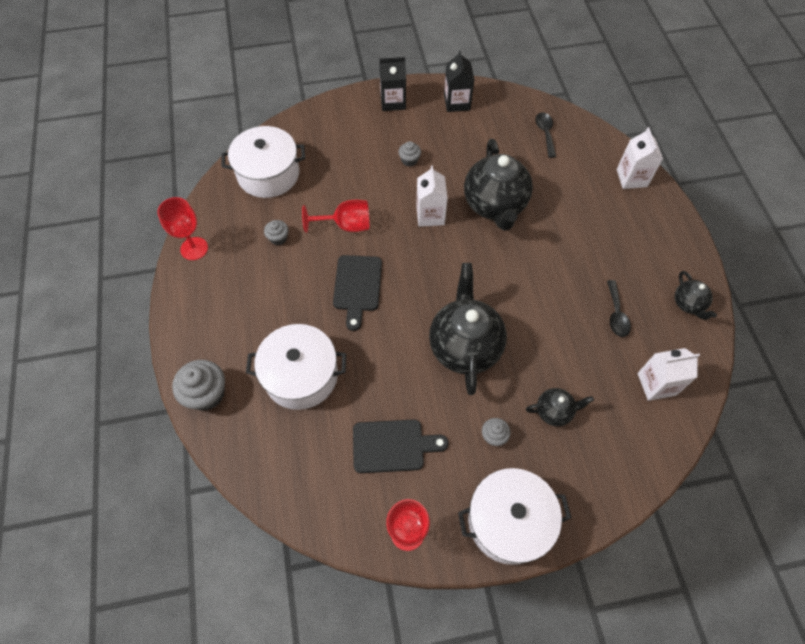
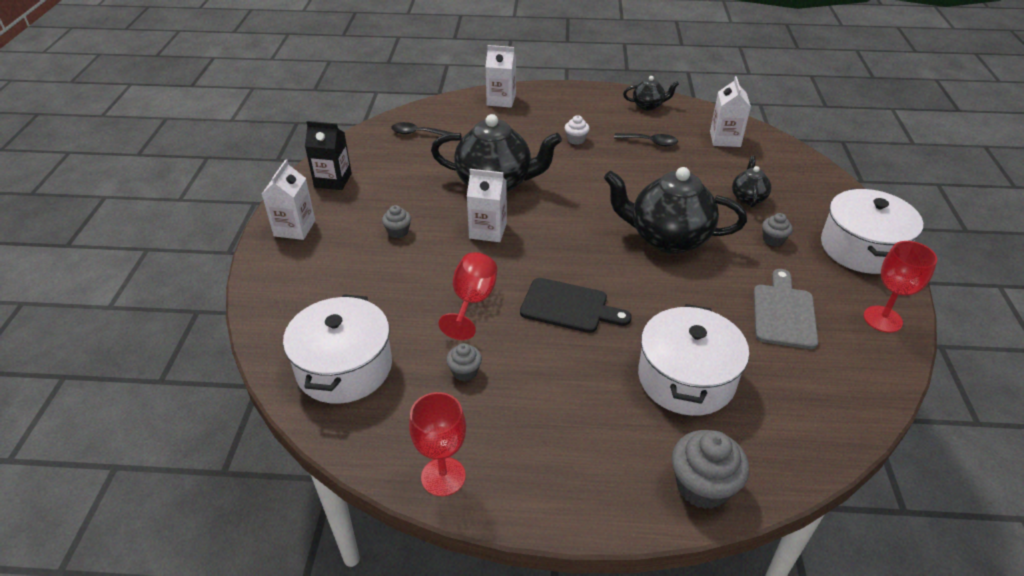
camera: 75 degrees left, 20 degrees down
black cutting board [353,420,449,473] -> grey cutting board [754,269,818,349]
black carton [379,57,406,111] -> white carton [262,159,315,240]
none -> white cupcake [565,115,590,145]

